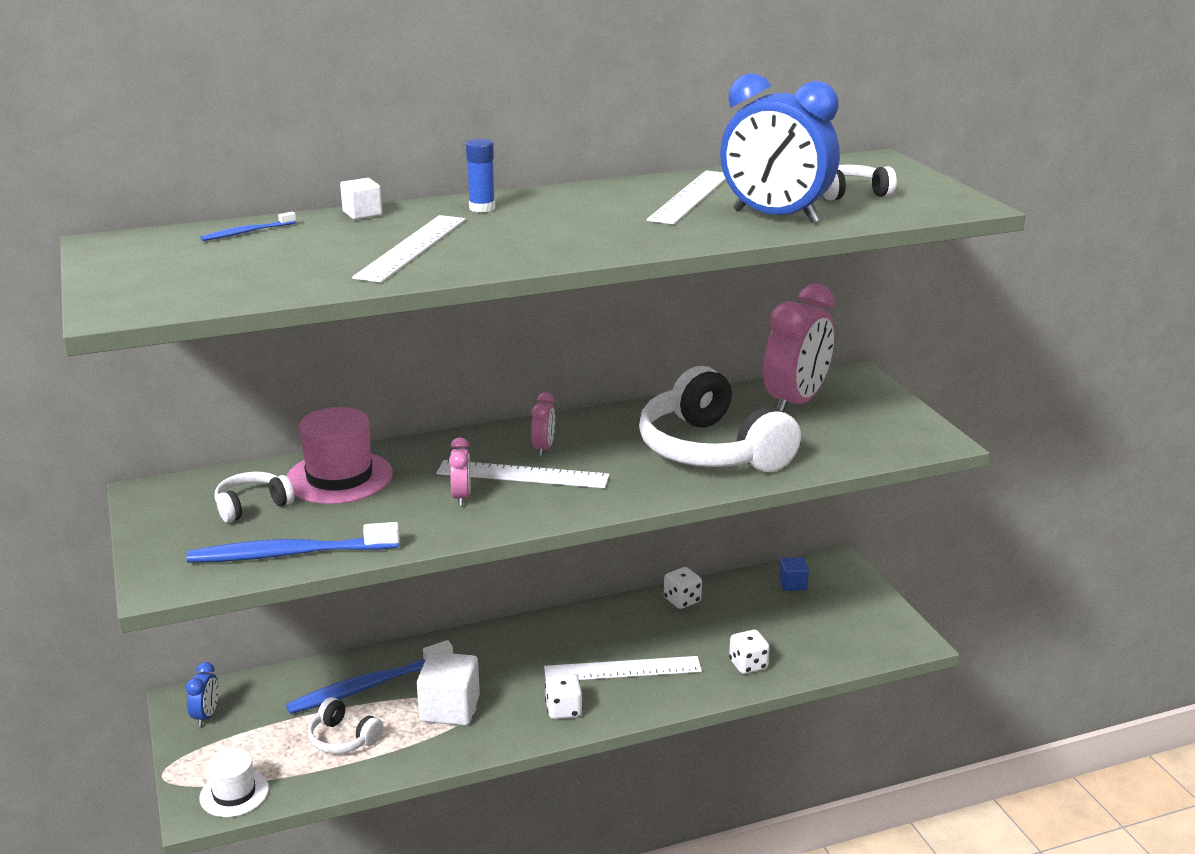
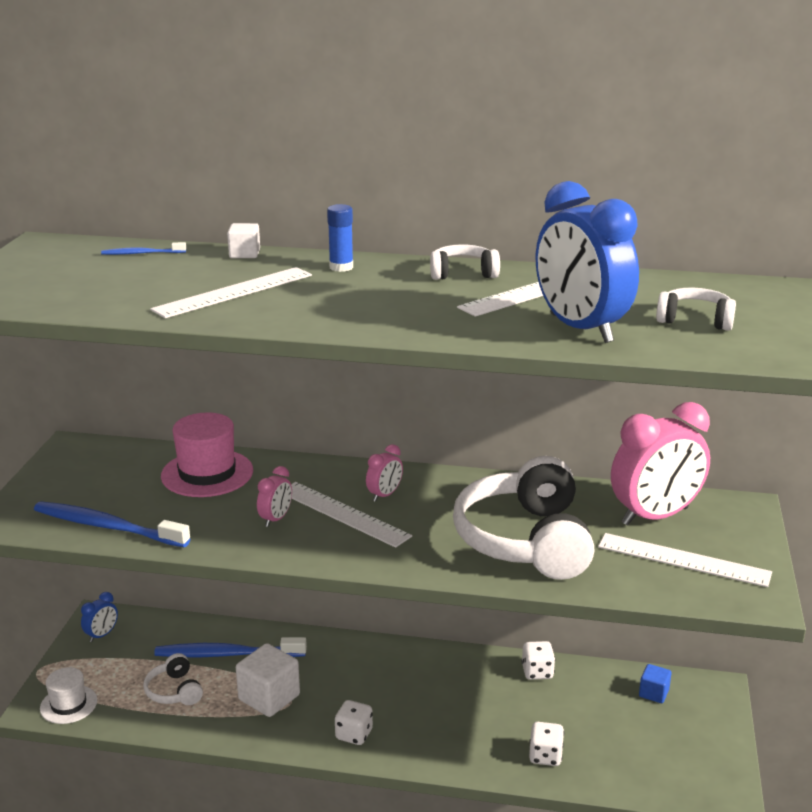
camera: 30 degrees right, 0 degrees up
white headphones [215,471,294,523] -> white headphones moved to [430,244,500,280]
white ruler [544,656,702,680] -> white ruler moved to [598,533,772,587]

